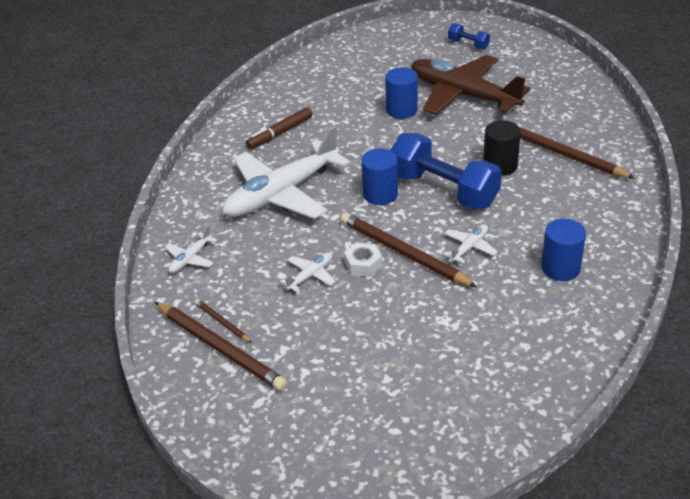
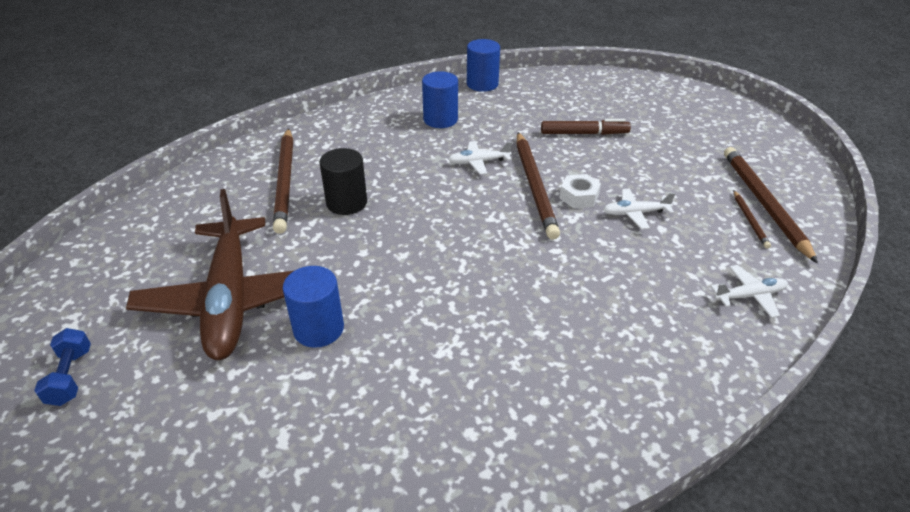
camera: 140 degrees left, 0 degrees up
white plane [223,126,350,219] -> none
brown marker [246,107,313,149] -> brown marker moved to [541,119,631,135]
blue cylinder [361,148,398,205] -> blue cylinder moved to [467,39,500,92]
blue dumbbell [390,133,502,210] -> none

